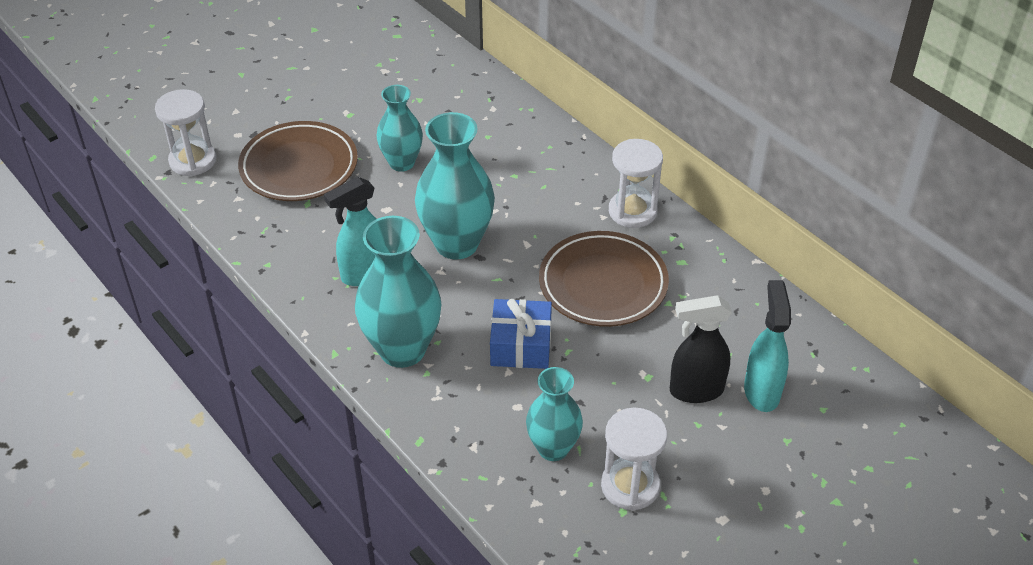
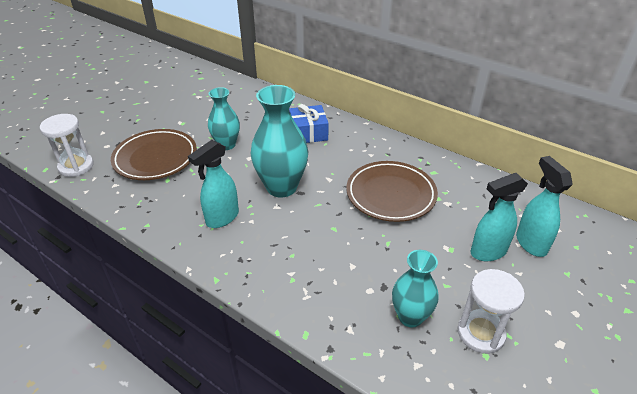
camera: 15 degrees left, 5 degrees down
turquoise vase [355,216,441,368] -> none
blue gift [490,299,552,369] -> blue gift moved to [289,104,329,143]
white hourglass [609,139,663,228] -> none
black spray bottle [670,295,732,403] -> turquoise spray bottle [470,173,528,261]

